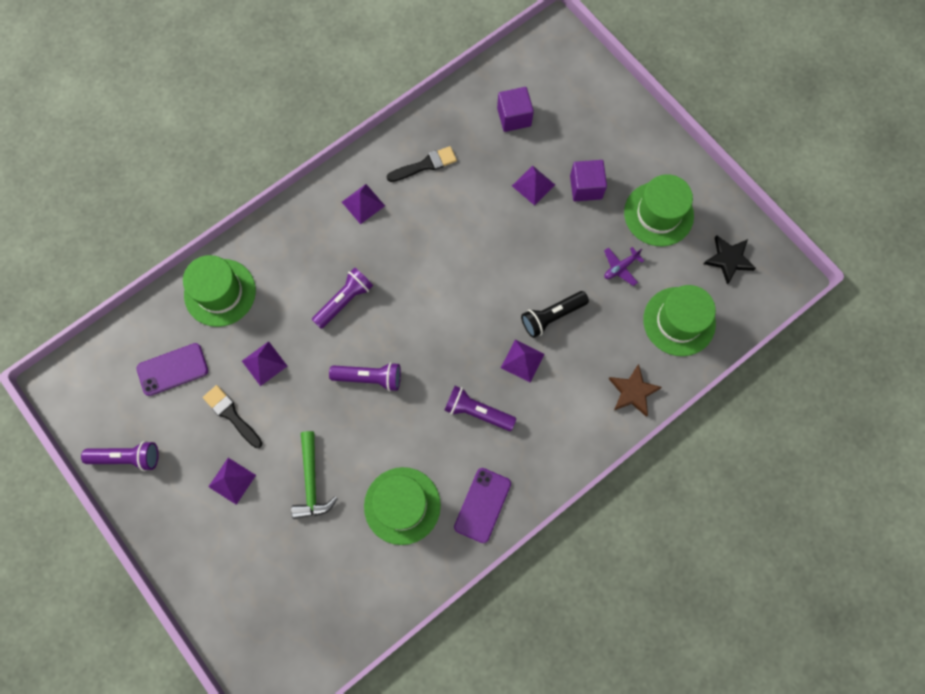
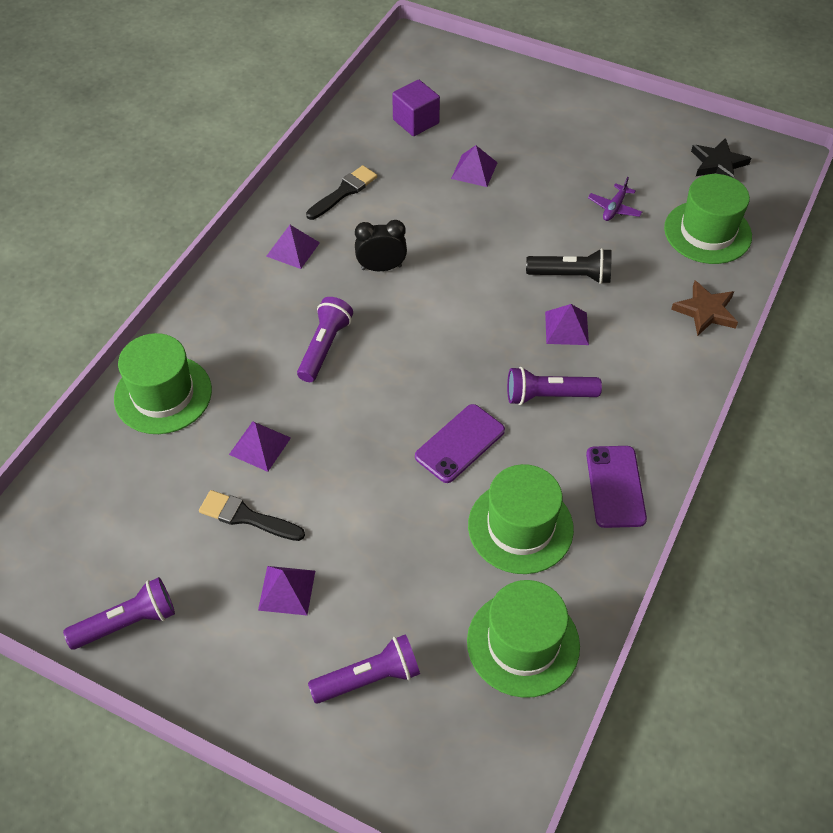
camera: 25 degrees left, 20 degrees down
purple phone [137,343,208,396] -> purple phone moved to [415,404,505,483]
green hammer [291,431,338,519] -> none
purple flashlight [329,362,401,391] -> purple flashlight moved to [308,634,420,703]
black flashlight [521,291,589,338] -> black flashlight turned 120 degrees counterclockwise [526,248,612,284]
purple cube [570,160,607,201] -> none
green hat [624,174,694,246] -> green hat moved to [467,580,580,698]
none -> black clock [355,220,407,271]

